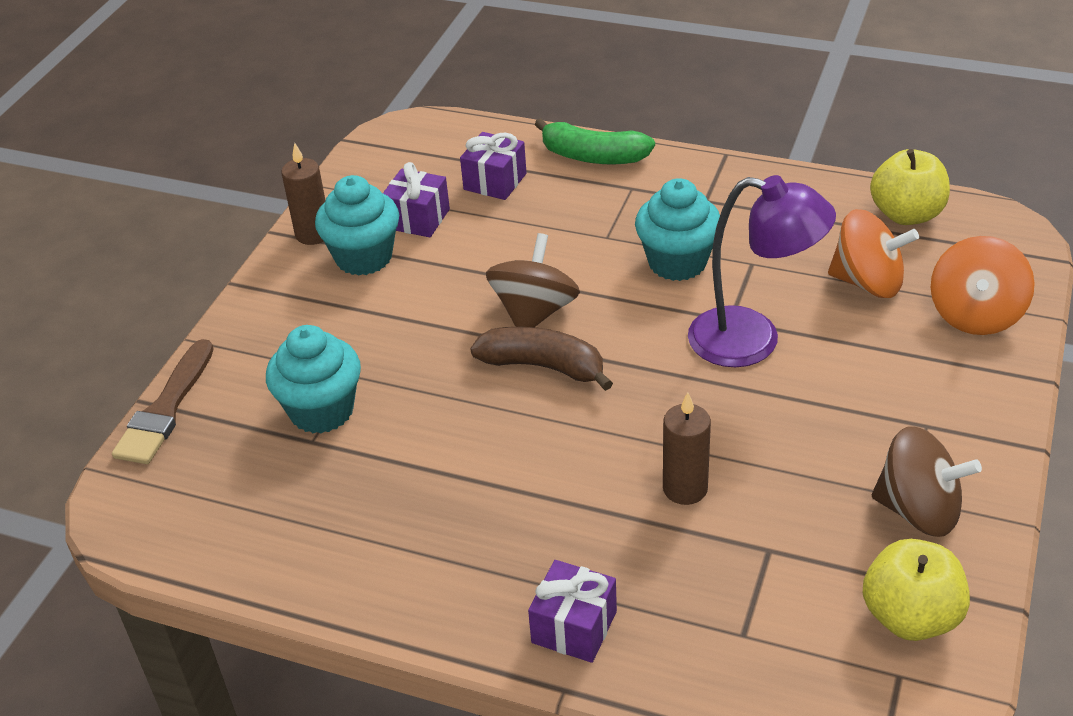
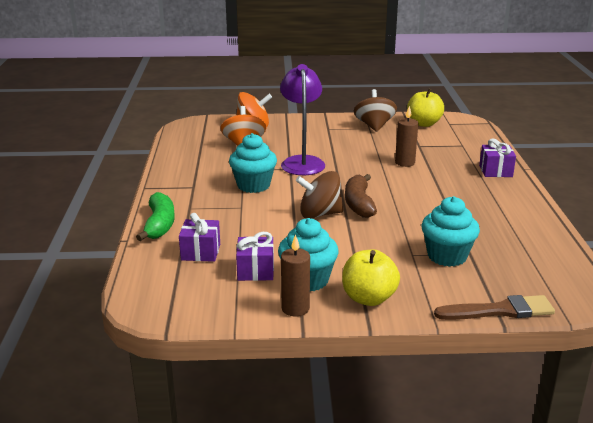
camera: 115 degrees left, 15 degrees down
yellow apple [870,149,950,225] -> yellow apple moved to [342,249,400,306]

